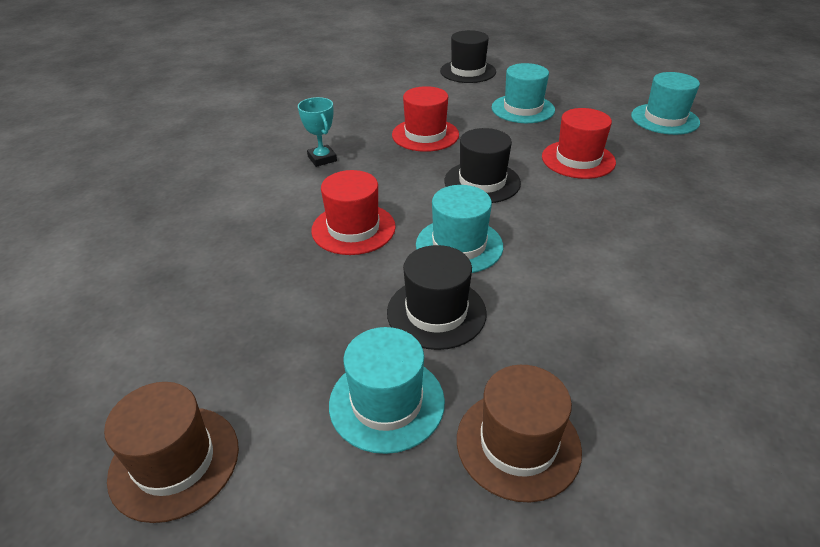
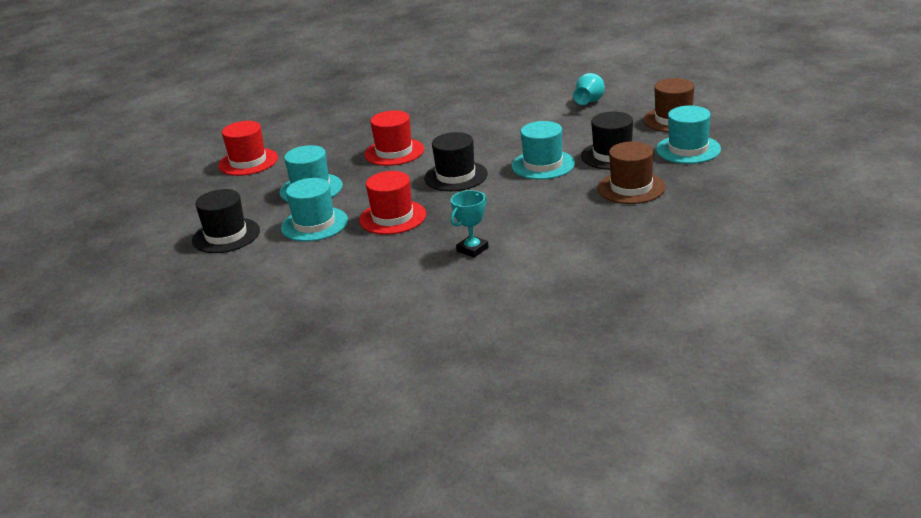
camera: 110 degrees left, 10 degrees down
brown hat [104,382,239,523] -> brown hat moved to [598,141,666,204]
red hat [311,170,396,255] -> red hat moved to [218,121,278,176]
turquoise hat [631,72,700,135] -> turquoise hat moved to [281,178,348,242]
none -> turquoise vase [573,73,605,105]

